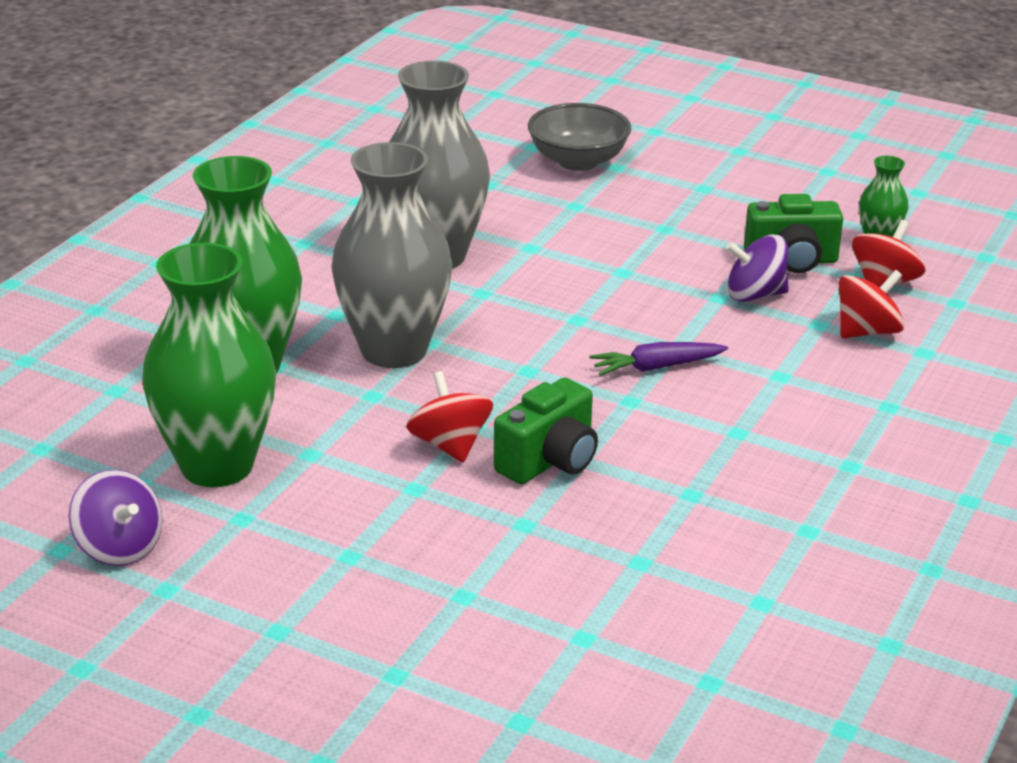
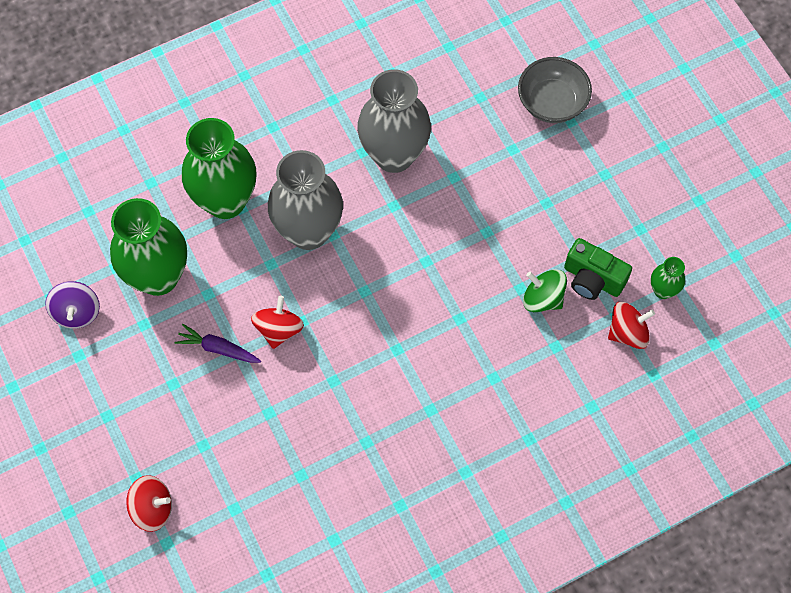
camera: 35 degrees right, 35 degrees up
green camera [494,378,598,484] -> none
purple carrot [589,342,728,376] -> purple carrot moved to [174,324,261,363]
purple spinning top [726,234,789,302] -> green spinning top [523,269,567,312]
red spinning top [838,270,904,338] -> red spinning top moved to [126,475,172,532]

